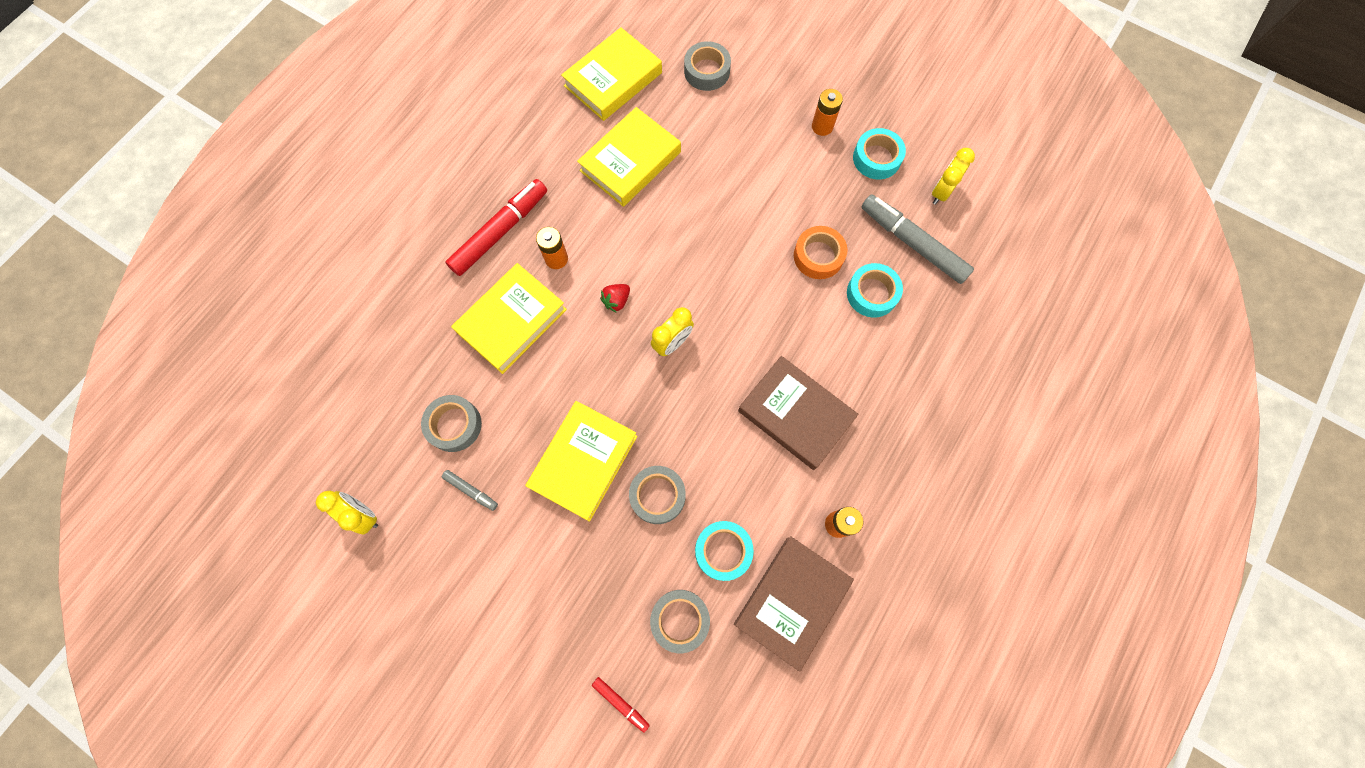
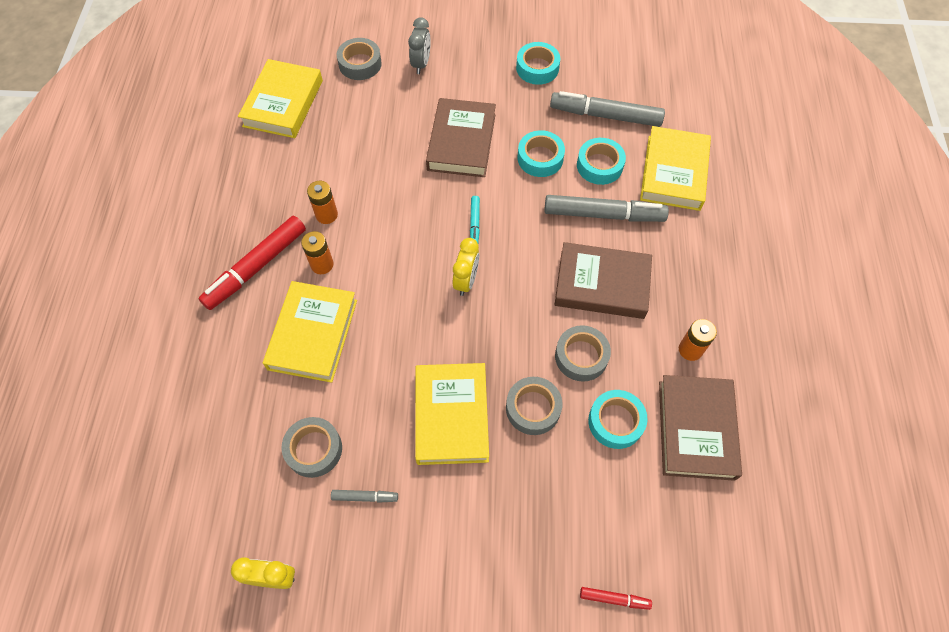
camera: 30 degrees left, 10 degrees down
red marker [445,179,547,276] -> red marker turned 150 degrees counterclockwise [198,216,306,310]
yellow book [577,107,681,207] -> yellow book moved to [640,126,711,211]
red strawberry [600,284,630,313] -> none
grey tape [650,590,710,653] -> grey tape moved to [555,325,611,382]
orange tape [794,226,847,279] -> turquoise tape [518,130,565,177]
orange battery [812,89,843,136] -> orange battery moved to [307,181,338,224]
yellow clock [932,148,975,205] -> none
none -> grey clock [408,17,431,74]
none -> brown book [426,98,496,177]
none -> turquoise marker [470,196,480,243]
none -> grey marker [544,195,669,222]

